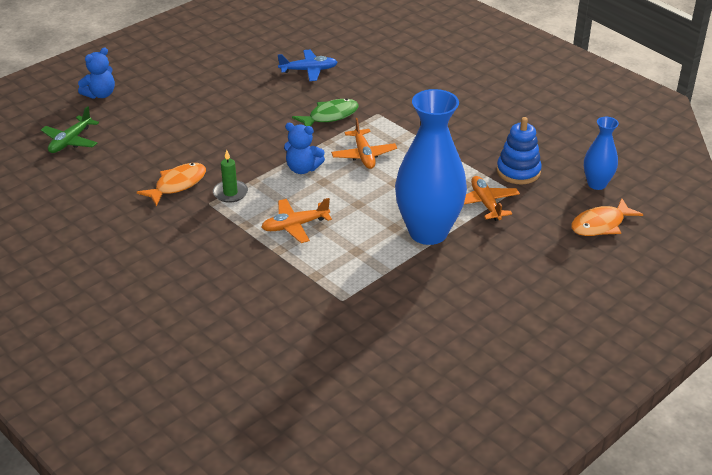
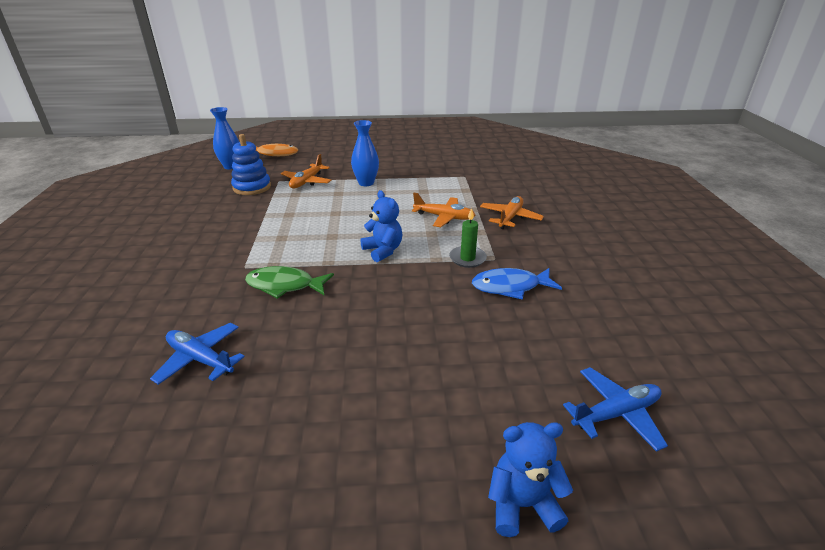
camera: 140 degrees left, 5 degrees down
green plane [41,106,99,153] -> blue plane [563,367,668,452]
orange fish [137,163,206,206] -> blue fish [472,268,562,300]
orange plane [331,118,397,169] -> orange plane moved to [480,196,544,229]
blue vase [395,89,467,245] -> blue vase [351,120,379,186], size x0.51

